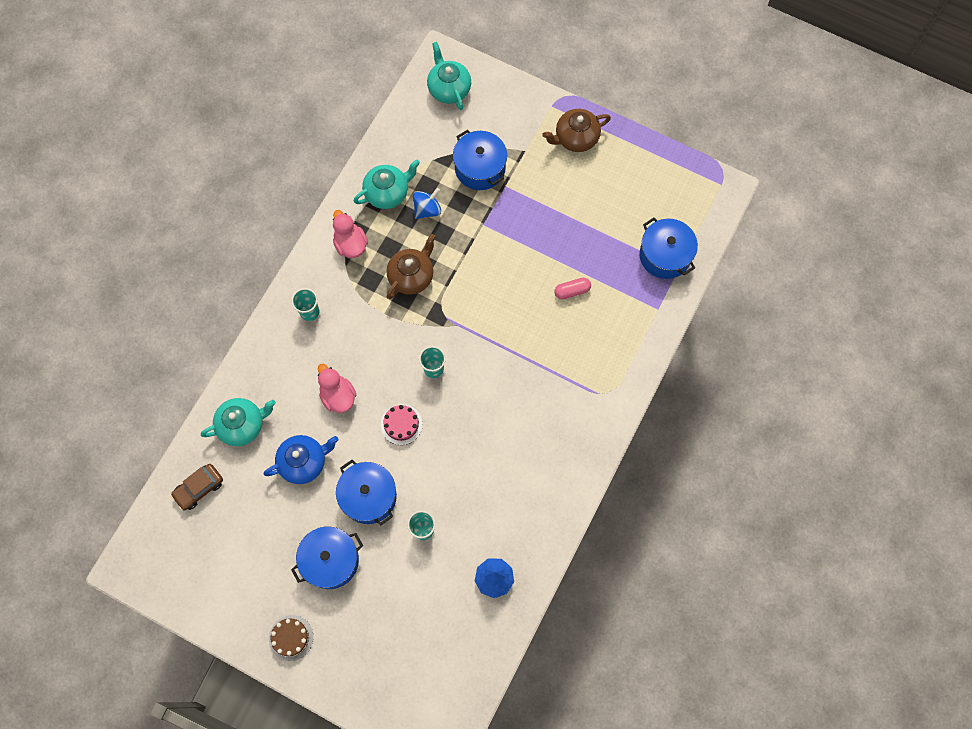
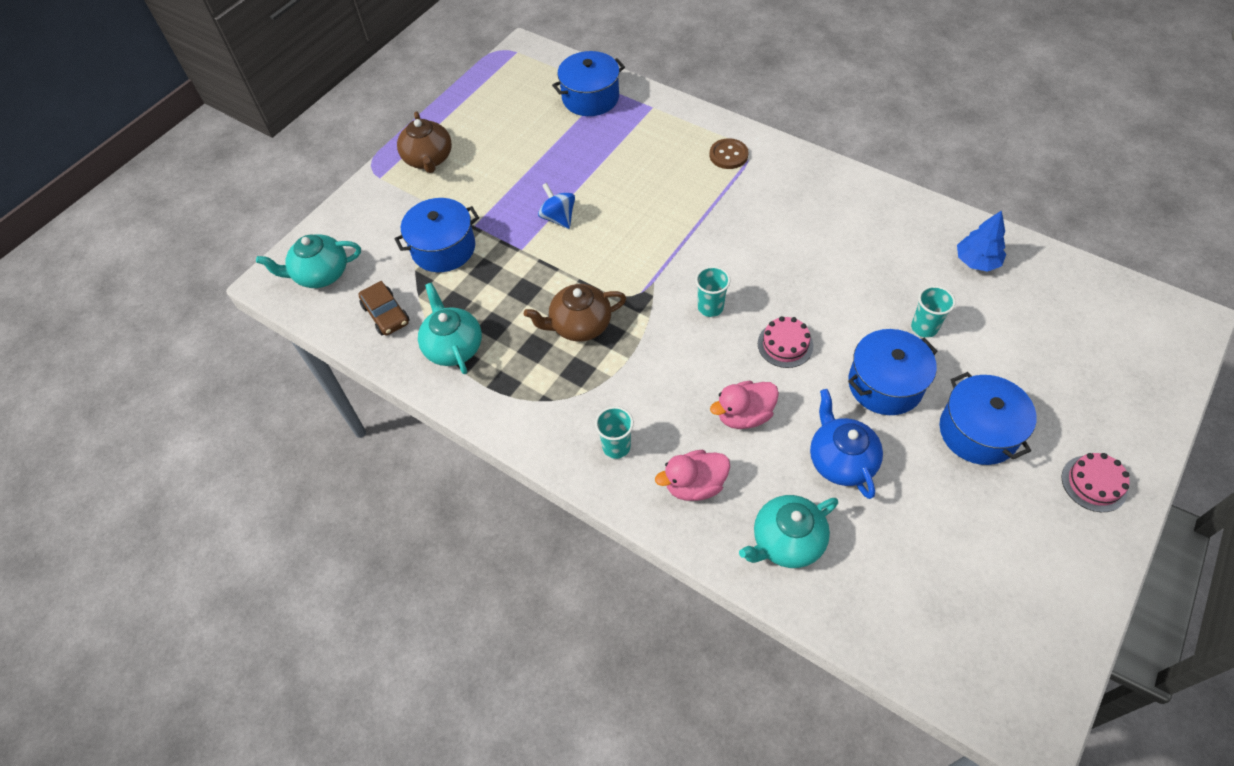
camera: 80 degrees left, 15 degrees down
brown car [171,464,223,510] -> brown car moved to [358,281,409,336]
turquoise teapot [201,398,276,446] -> turquoise teapot turned 105 degrees counterclockwise [739,495,838,568]
brown cake [269,615,313,661] -> pink cake [1061,453,1130,512]
pink duck [333,210,368,258] -> pink duck moved to [655,450,730,501]
brown teapot [386,234,436,299] -> brown teapot turned 60 degrees counterclockwise [524,284,626,341]
blue spinning top [413,188,441,219] -> blue spinning top moved to [538,183,575,229]
pink capsule [554,278,591,300] -> none
none -> brown button [709,138,748,169]

